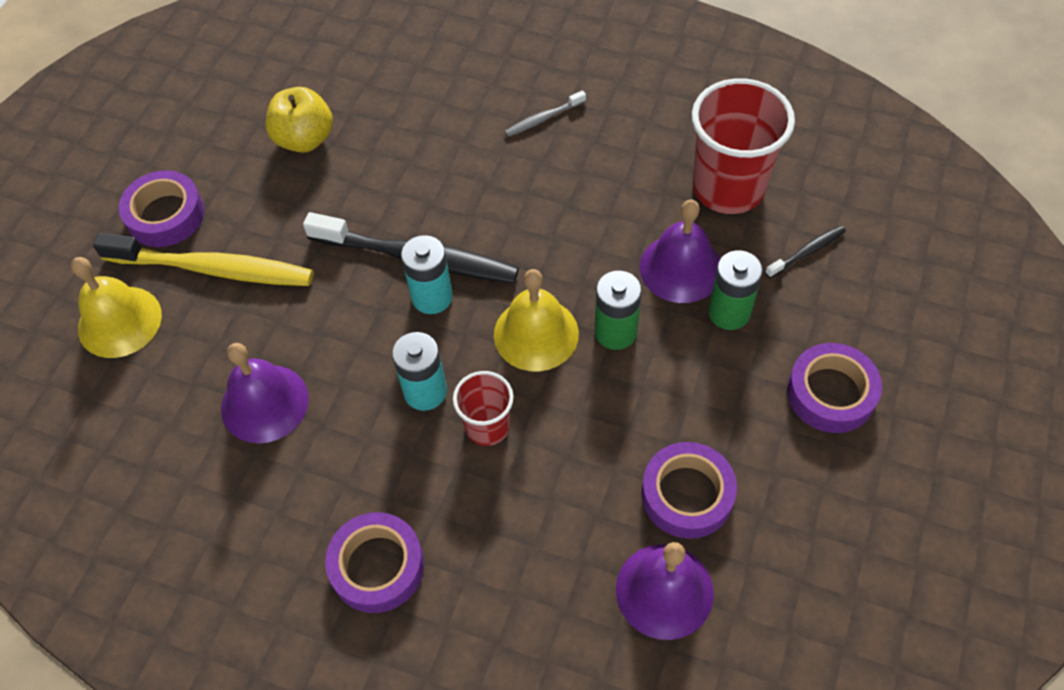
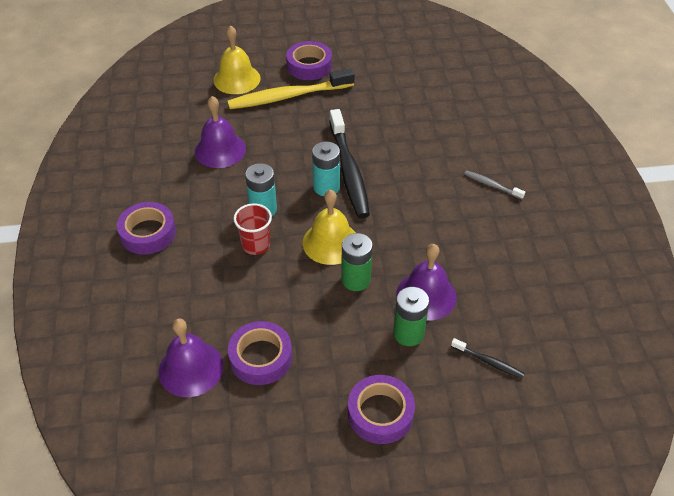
camera: 60 degrees right, 10 degrees down
yellow toothbrush [93,233,313,286] -> yellow toothbrush turned 90 degrees clockwise [227,68,354,109]
yellow apple [265,87,333,153] -> none
red cup [692,78,795,214] -> none

